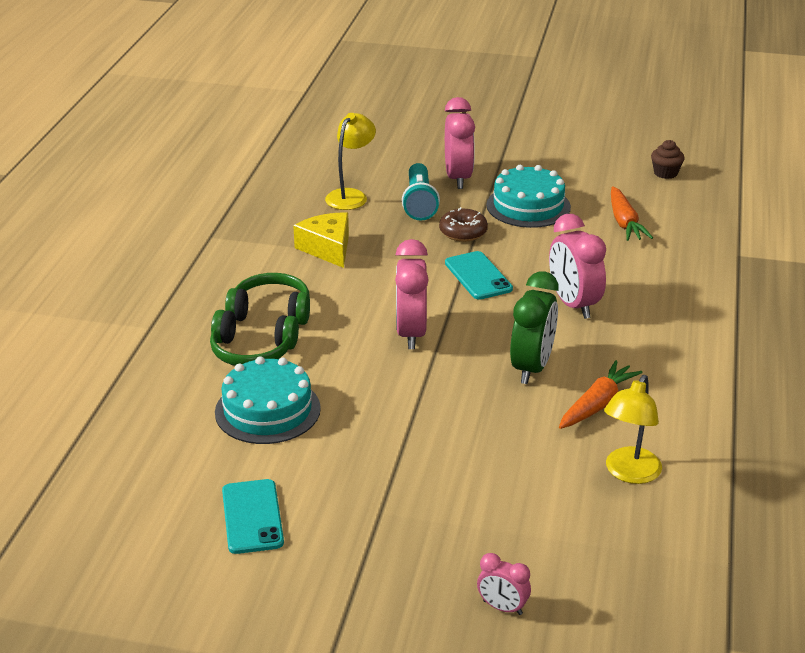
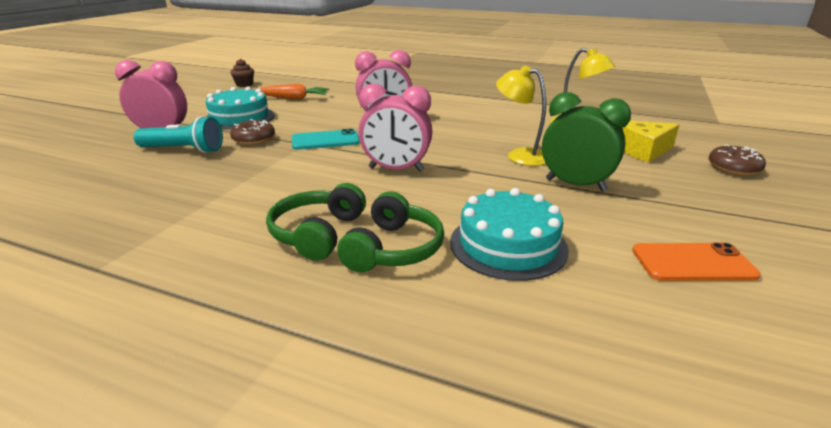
camera: 80 degrees left, 5 degrees down
turquoise phone [222,479,284,554] -> orange phone [632,243,761,281]
yellow cheese [293,212,349,268] -> yellow cheese moved to [622,121,679,162]
yellow lamp [325,113,376,210] -> yellow lamp moved to [496,65,546,166]
pink clock [477,553,531,615] -> brown donut [709,144,766,176]
green clock [510,271,559,384] -> green clock moved to [542,92,631,191]
orange carrot [559,360,643,429] -> none

